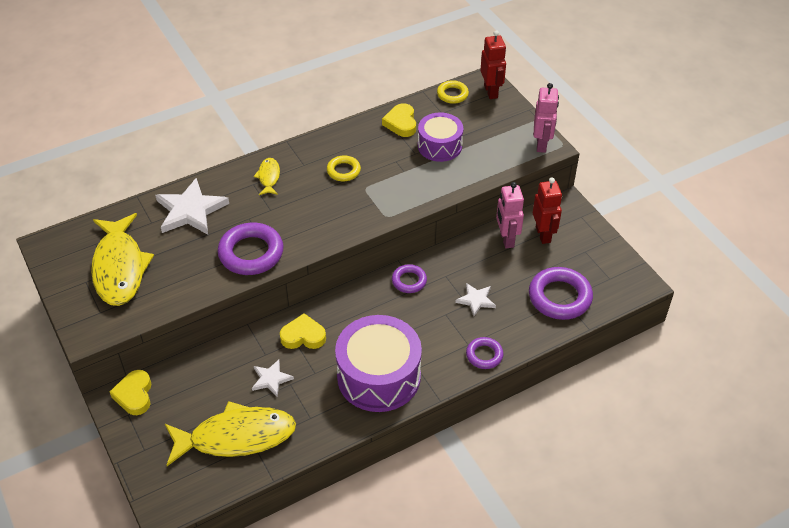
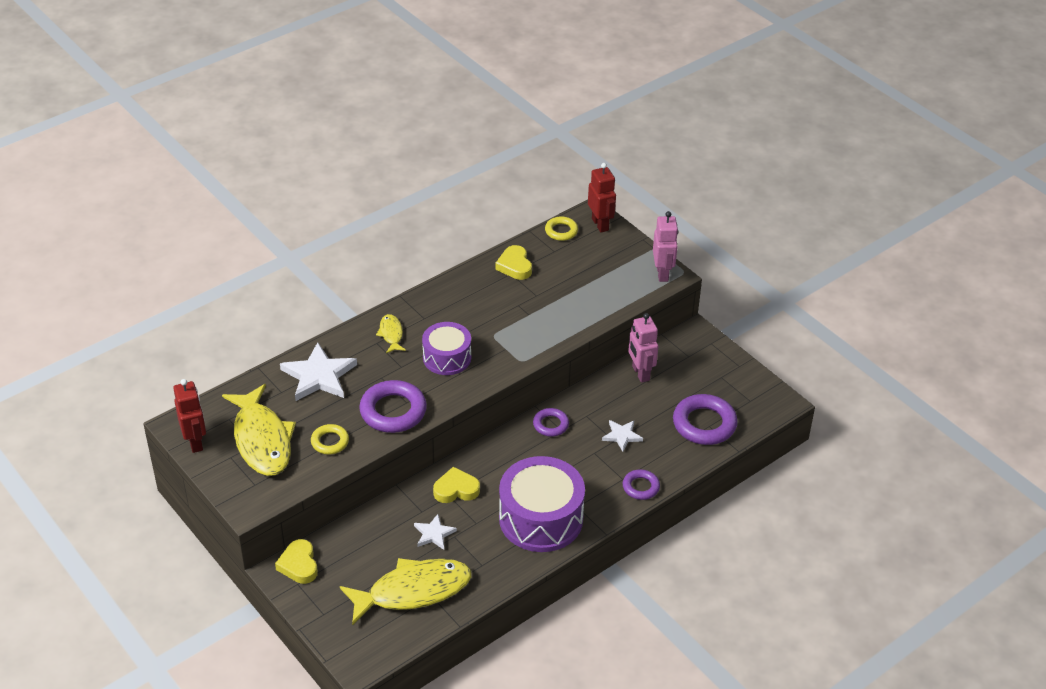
camera: 10 degrees left, 5 degrees down
yellow ring [327,155,361,181] -> yellow ring moved to [311,424,349,455]
purple drum [418,113,463,162] -> purple drum moved to [422,322,471,375]
red robot [533,177,562,244] -> red robot moved to [173,379,206,453]

